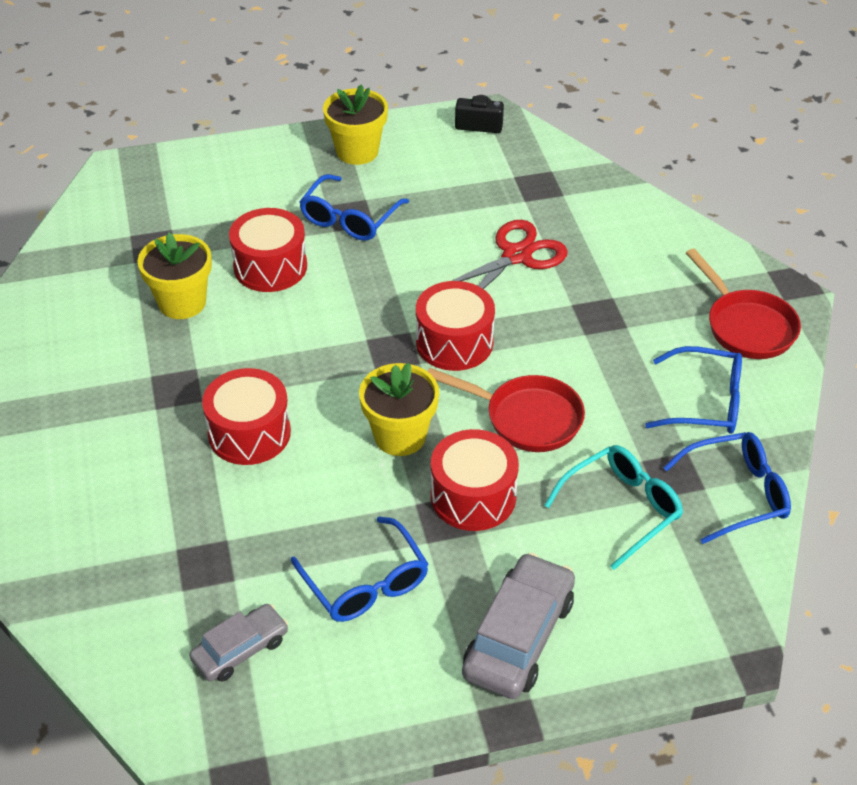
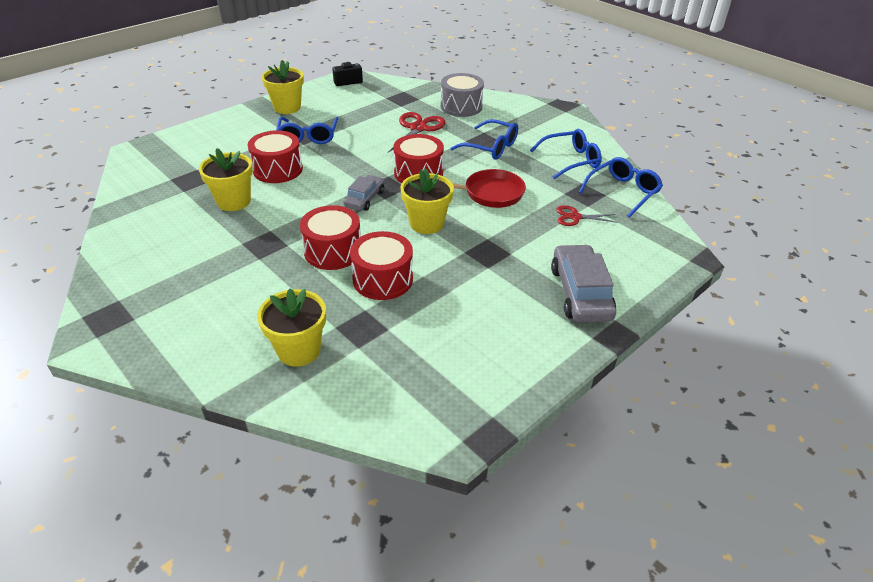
camera: 30 degrees left, 5 degrees down
grey car [189,604,288,681] -> grey car moved to [343,175,385,211]
blue glasses [291,516,428,622] -> blue glasses moved to [450,119,518,160]
red drum [431,429,519,531] -> red drum moved to [350,231,413,300]
turquoise glasses [544,445,683,570] -> red scissors [557,205,618,226]
red pan [686,248,801,359] -> none
none -> yellow flower pot [257,288,326,367]
none -> grey drum [441,73,484,117]

